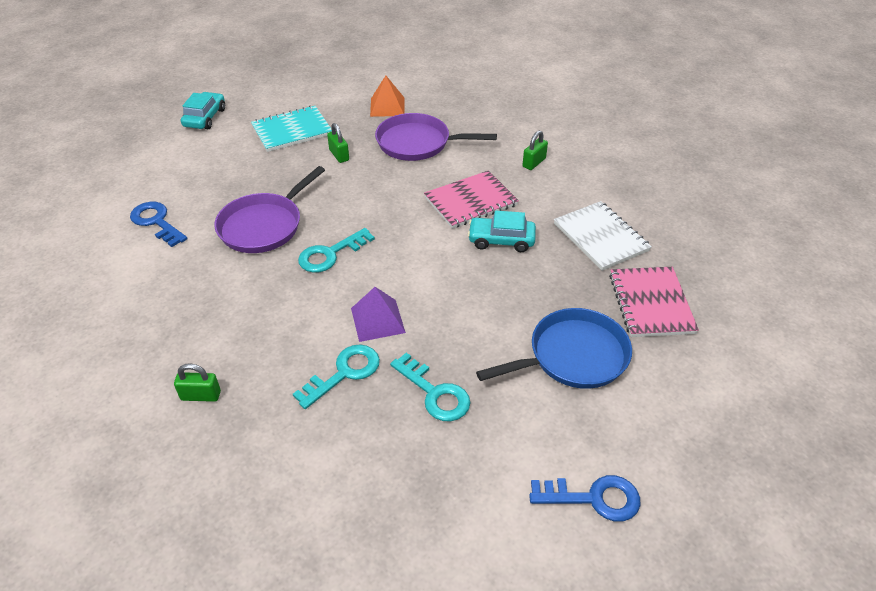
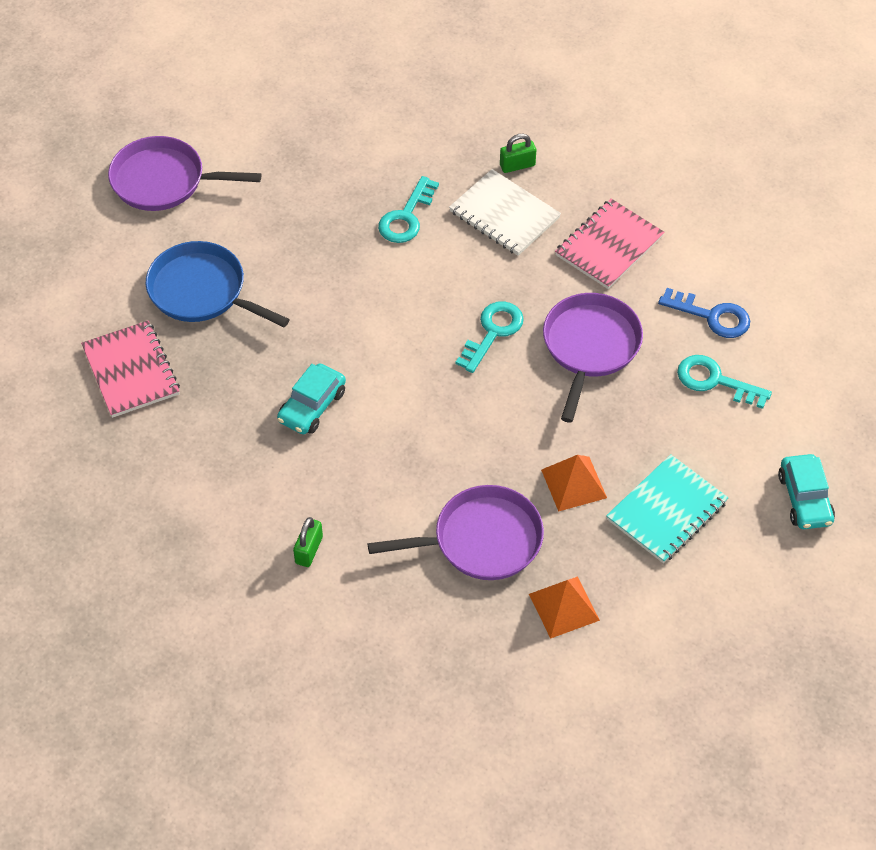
camera: 160 degrees right, 10 degrees up
green padlock [327,123,349,163] -> orange pyramid [541,455,607,512]
purple pyramid [351,287,406,342] -> none
turquoise key [390,353,470,421] -> turquoise key moved to [677,355,772,409]
pink notebook [424,170,519,229] -> pink notebook moved to [555,199,665,289]
turquoise car [468,211,536,252] -> turquoise car turned 135 degrees clockwise [277,364,346,434]
blue pan [476,308,632,389] -> blue pan turned 75 degrees clockwise [146,241,290,327]
blue key [529,475,640,522] -> purple pan [108,136,261,211]
white notebook [554,201,652,271] -> white notebook moved to [449,169,561,256]

